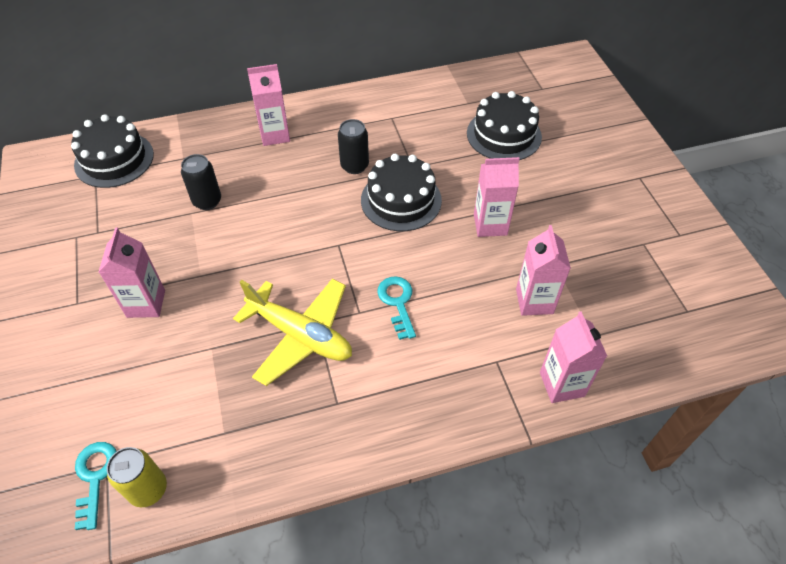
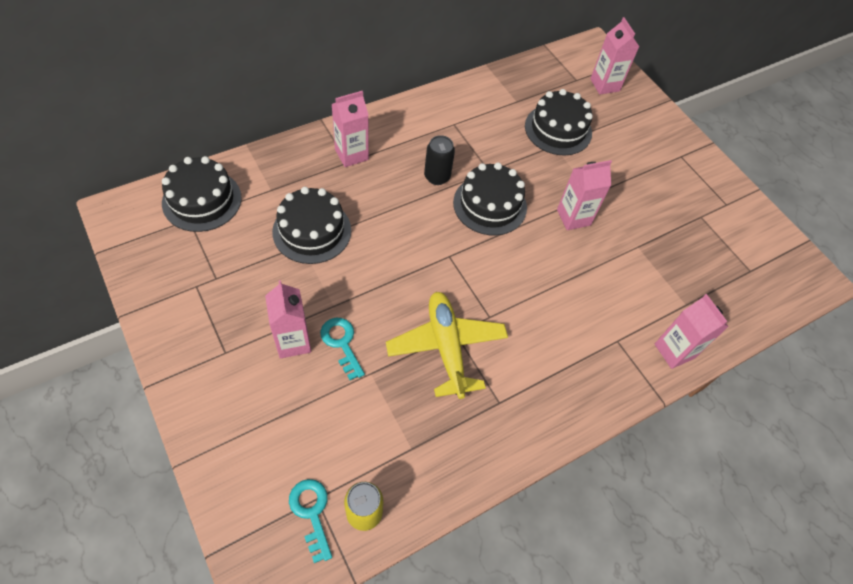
camera: 20 degrees left, 5 degrees up
black can [181,154,221,210] -> black cake [272,187,351,264]
yellow plane [233,278,352,386] -> yellow plane turned 120 degrees counterclockwise [386,292,508,399]
turquoise key [377,276,416,340] -> turquoise key moved to [320,318,365,380]
pink carton [516,225,571,316] -> pink carton moved to [590,17,639,95]

